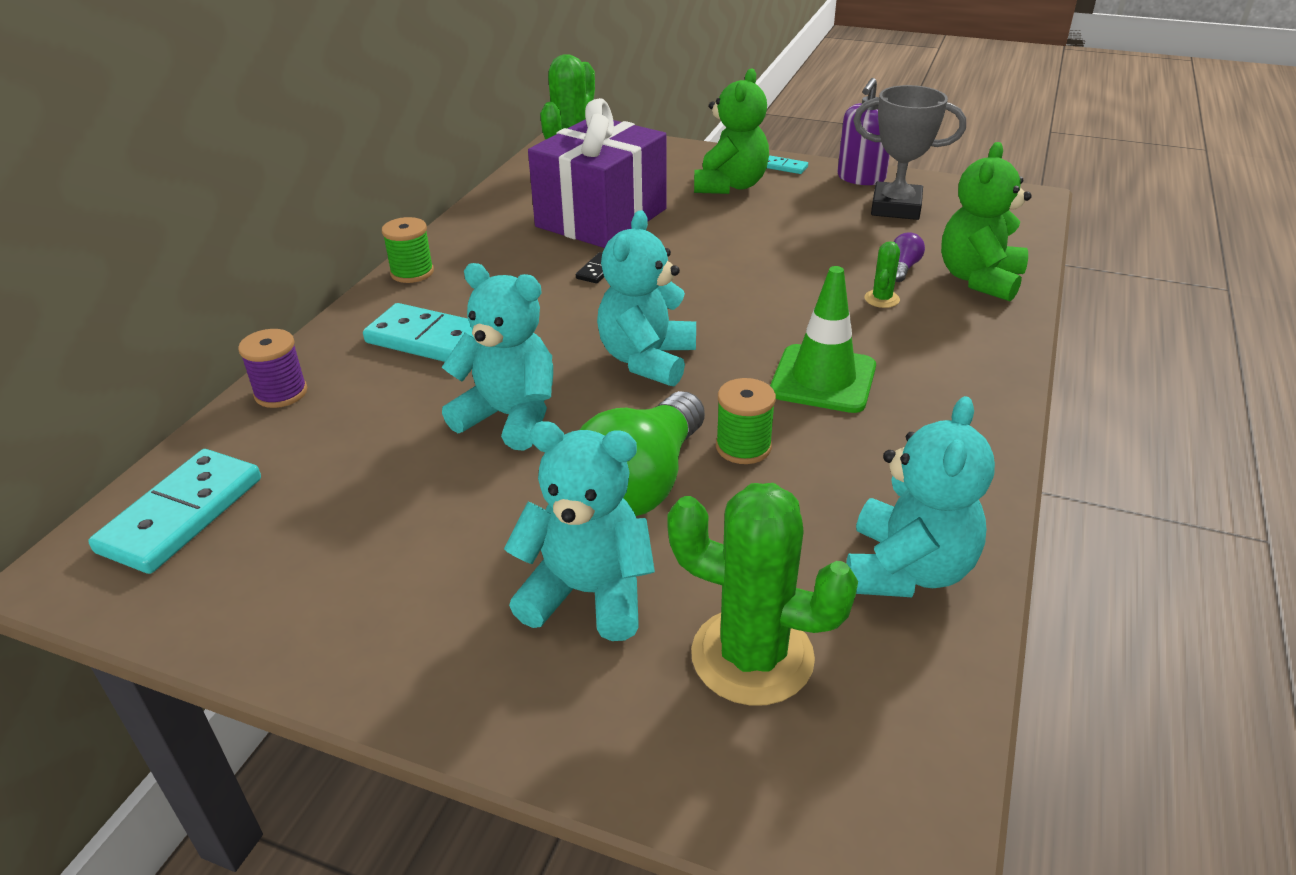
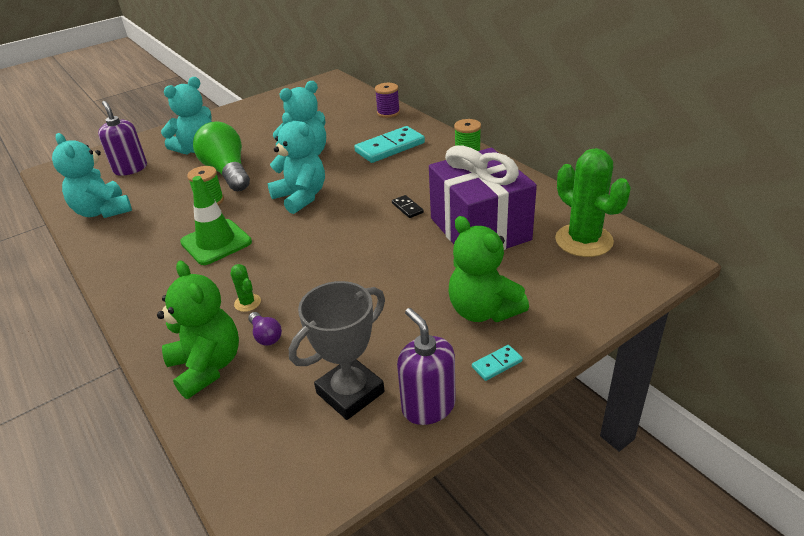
camera: 125 degrees right, 0 degrees up
turquoise domino [88,449,261,574] -> none
green cactus [667,483,858,706] -> purple soap dispenser [98,101,147,176]

